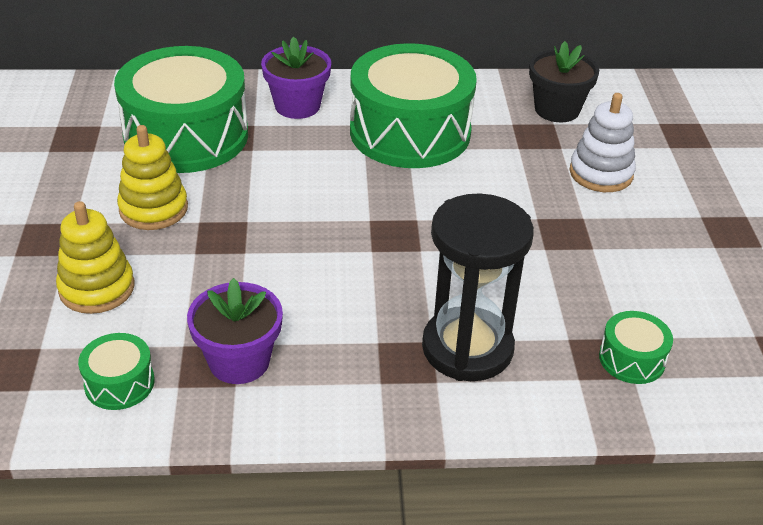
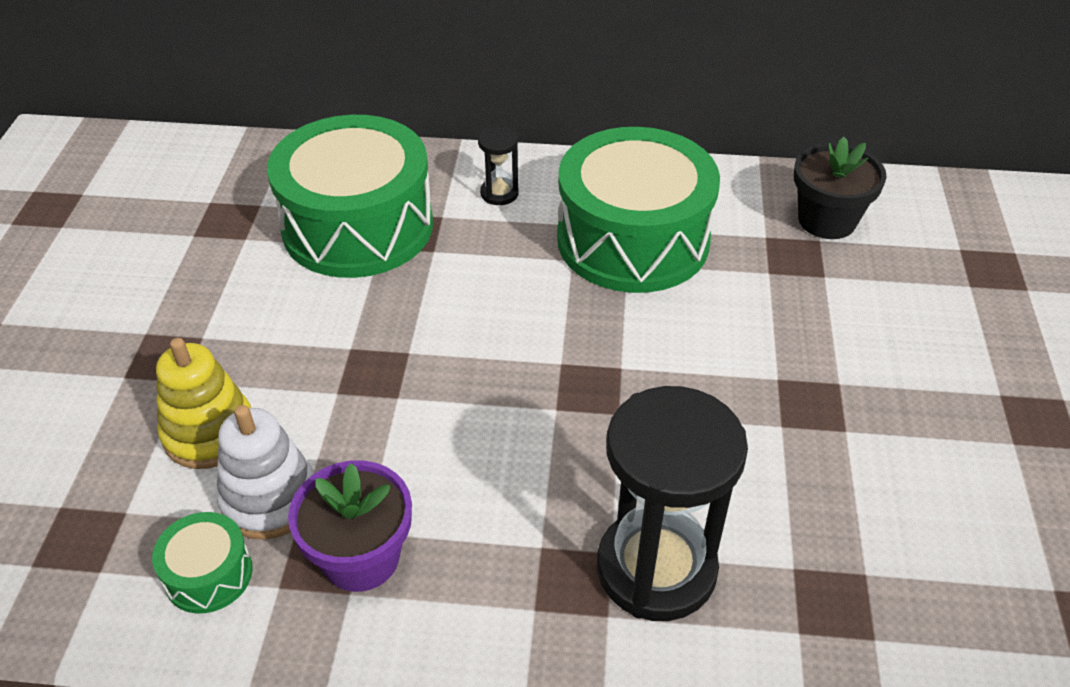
camera: 10 degrees right, 5 degrees up
yellow stacking toy [117,125,188,230] -> none
purple flower pot [261,36,331,119] -> black hourglass [478,127,519,205]
white stacking toy [570,93,636,192] -> white stacking toy moved to [216,405,314,540]
green drum [599,311,673,384] -> none

